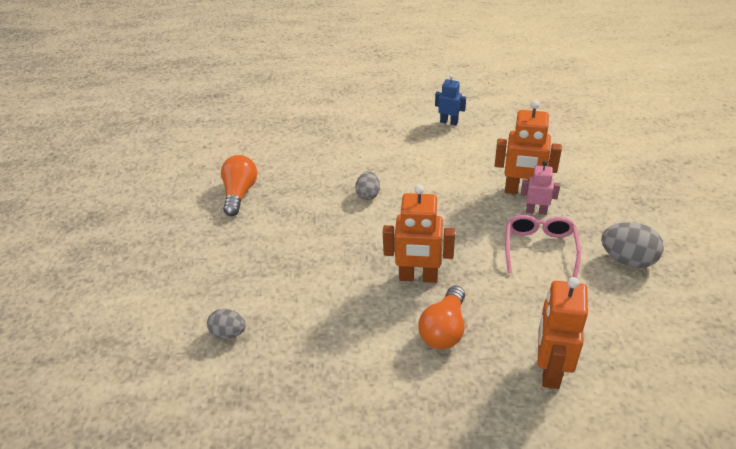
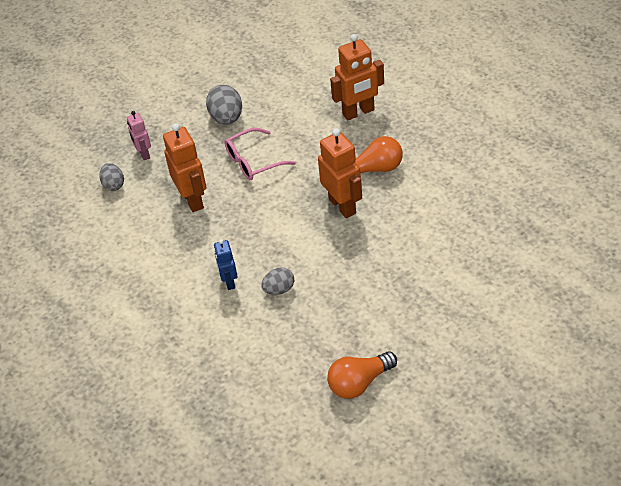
camera: 125 degrees left, 5 degrees up
grey egg [207,309,246,339] -> grey egg moved to [99,163,124,191]
blue robot [435,74,466,126] -> blue robot moved to [214,239,237,290]
pink robot [521,161,560,215] -> pink robot moved to [127,111,151,160]

